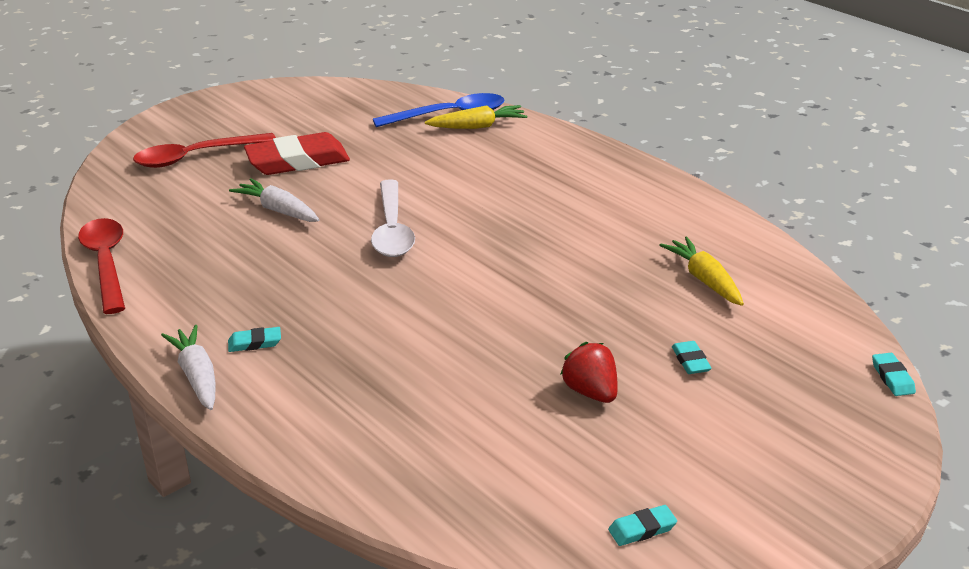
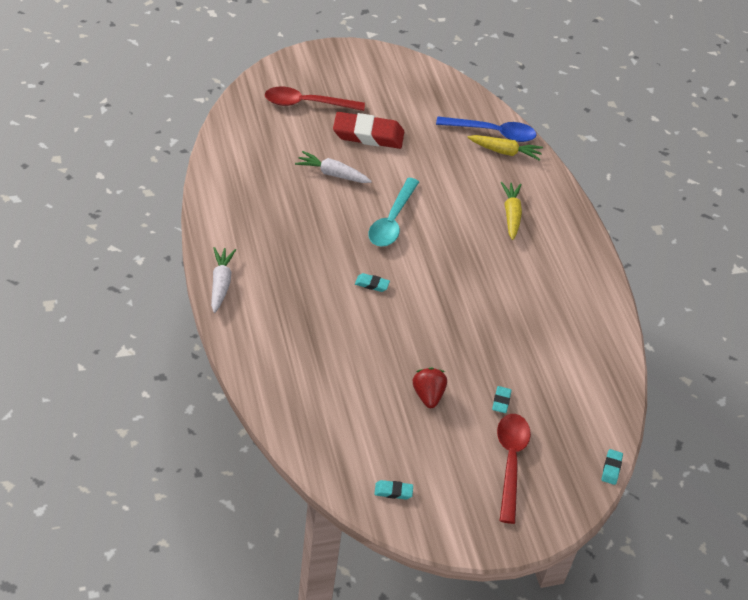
camera: 20 degrees right, 15 degrees up
red spoon [78,218,125,314] -> red spoon moved to [497,414,531,524]
turquoise eraser [228,327,281,352] -> turquoise eraser moved to [355,273,390,292]
white carrot [229,178,319,222] -> white carrot turned 45 degrees counterclockwise [295,151,372,183]
white spoon [371,179,415,257] -> turquoise spoon [368,178,419,247]
yellow carrot [659,237,744,306] -> yellow carrot moved to [501,182,522,240]

